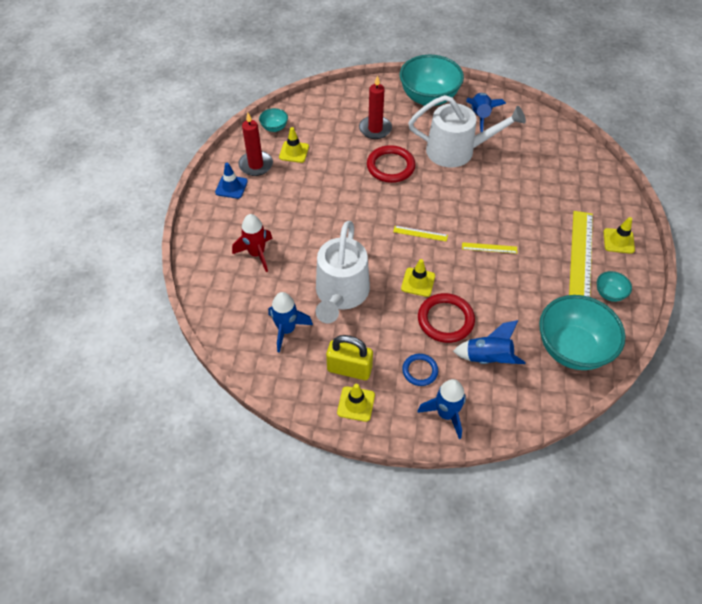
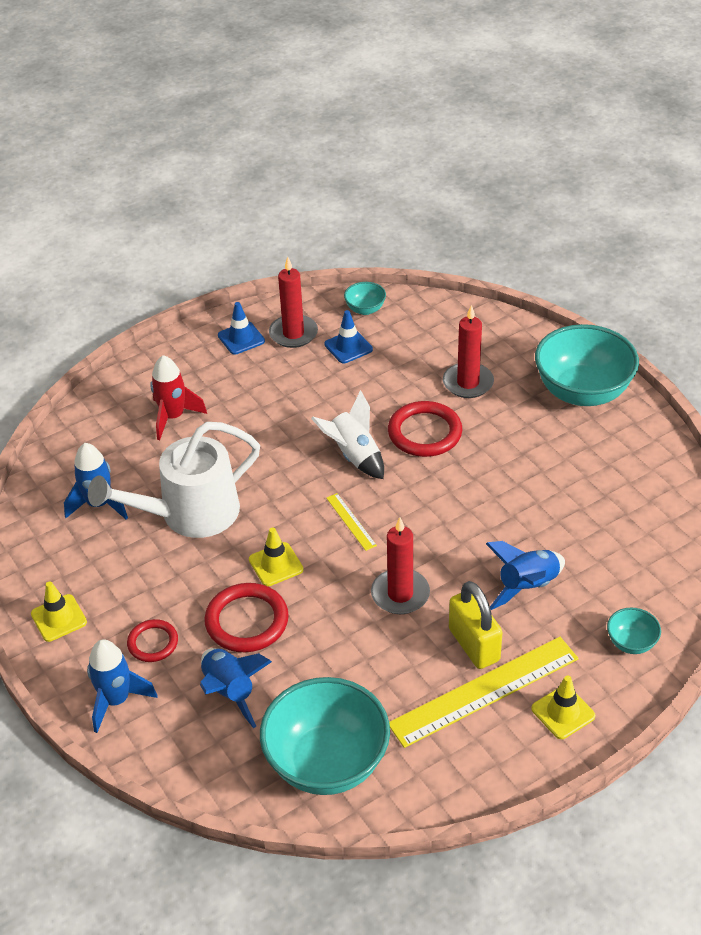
camera: 50 degrees right, 10 degrees down
yellow traffic cone [279,127,309,163] -> blue traffic cone [324,310,373,364]
yellow padlock [326,335,373,380] -> yellow padlock moved to [449,581,503,669]
blue ring [402,354,438,386] -> red ring [127,619,178,662]
white watering can [408,95,526,167] -> none
yellow ruler [462,242,517,254] -> red candle [371,517,430,614]
blue rocket [466,93,506,132] -> blue rocket moved to [486,541,565,610]
turquoise bowl [597,271,632,302] -> turquoise bowl moved to [607,608,661,654]
none -> white rocket [311,390,384,479]

